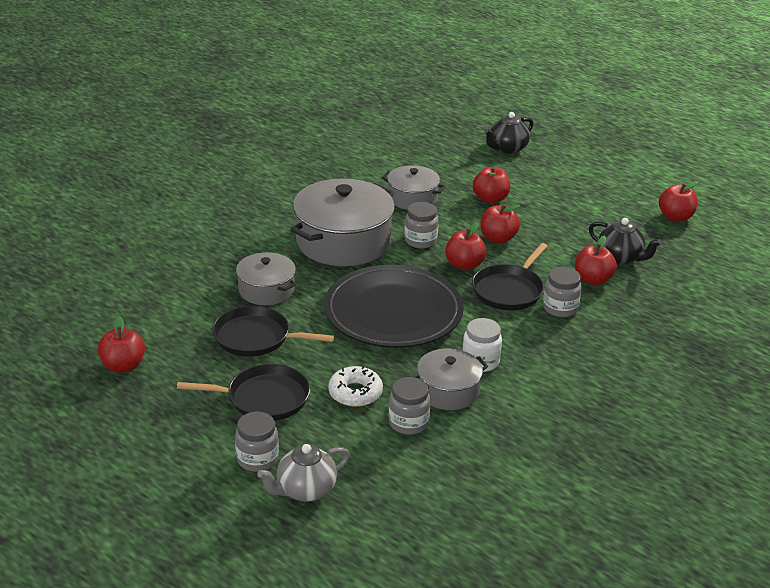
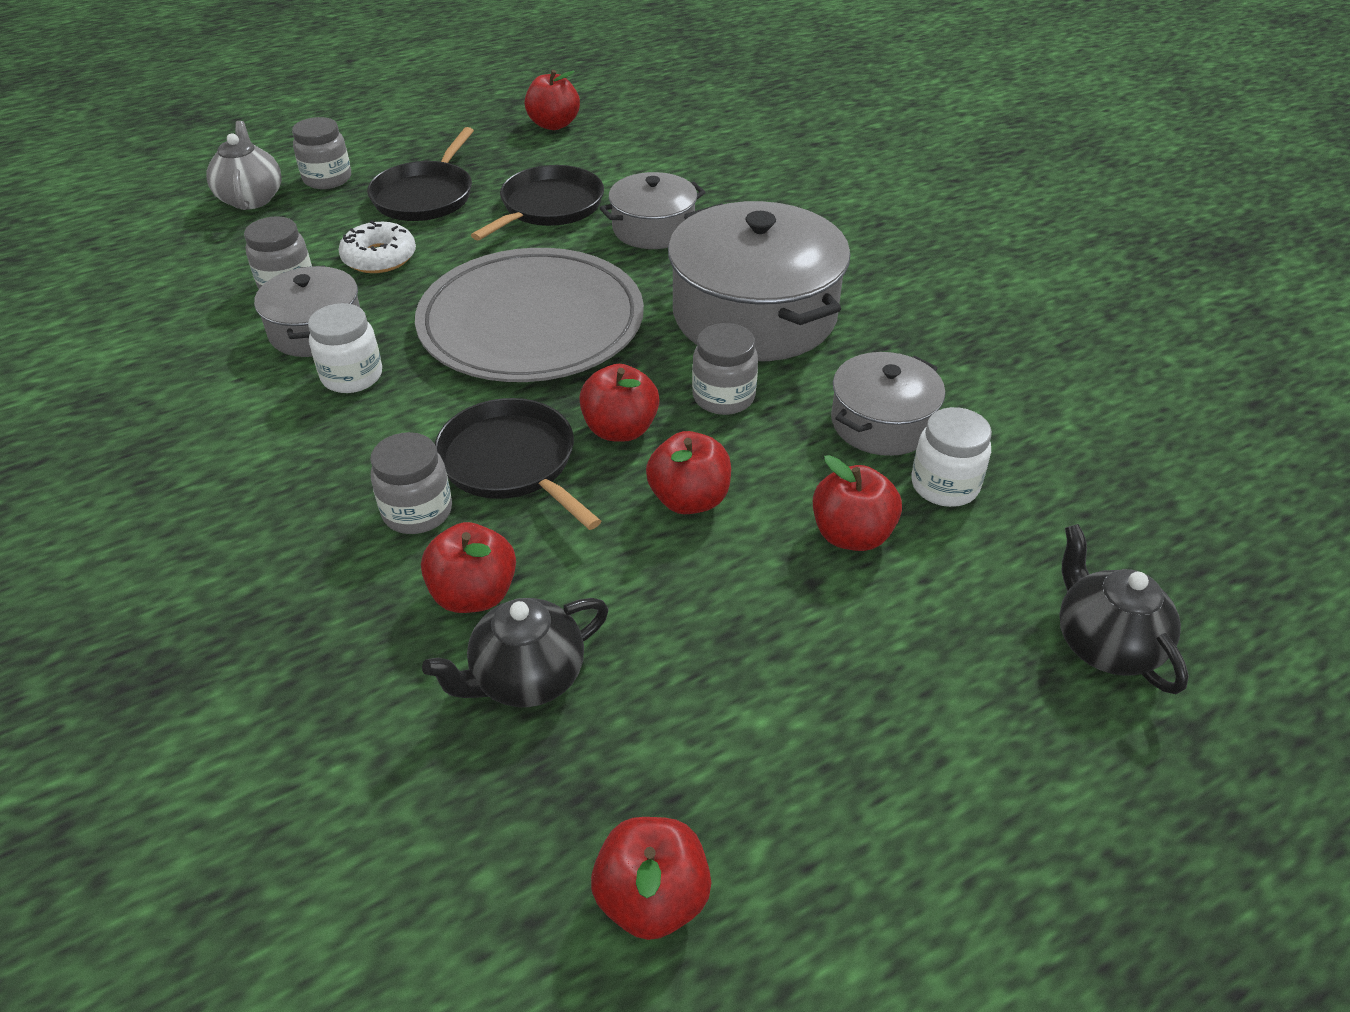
camera: 110 degrees right, 10 degrees up
black plate [324,265,464,348] -> grey plate [415,248,644,382]
none -> white jar [912,407,992,507]

